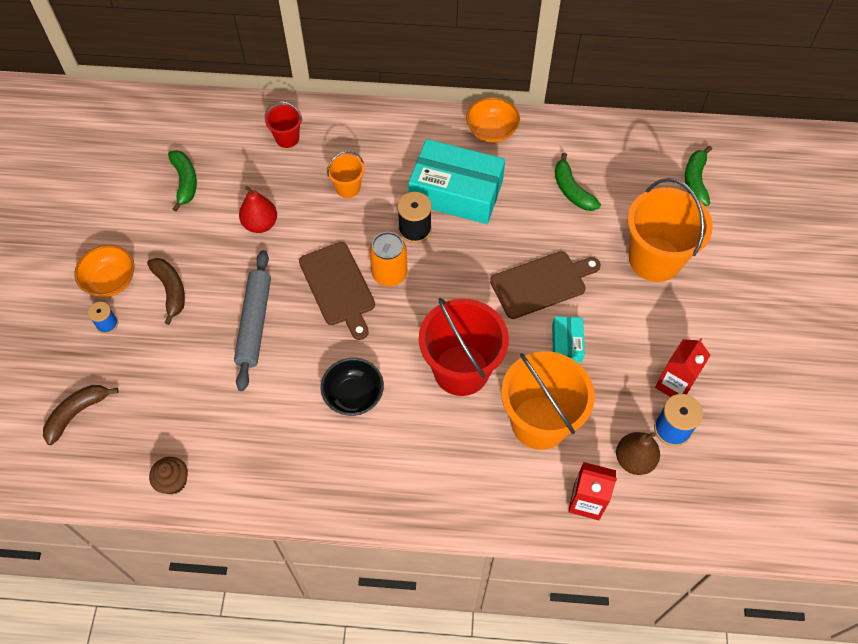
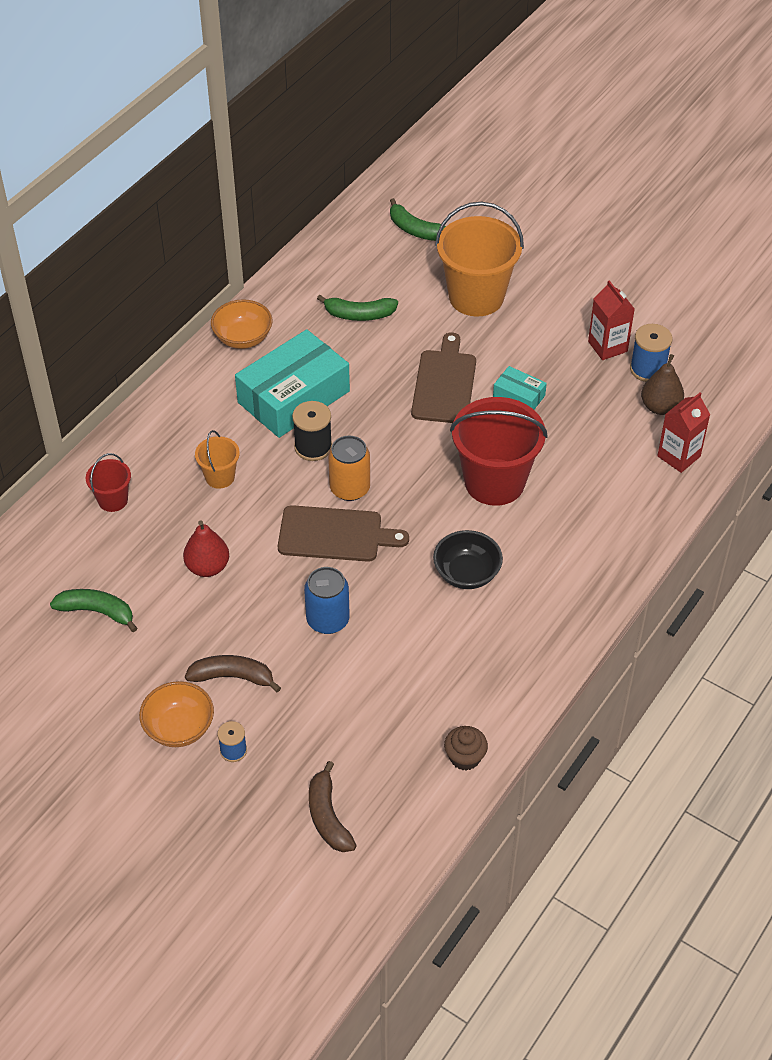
camera: 60 degrees left, 10 degrees down
grey rolling pin [234,250,271,391] -> blue can [304,567,350,634]
orange bucket [501,351,595,450] -> none

